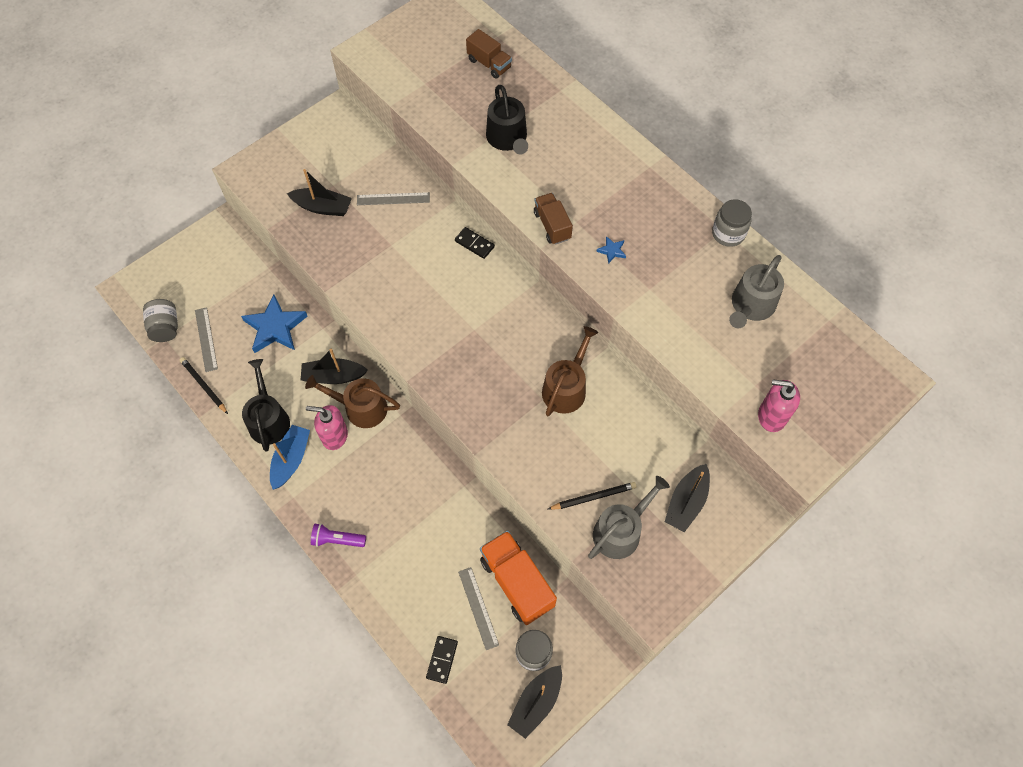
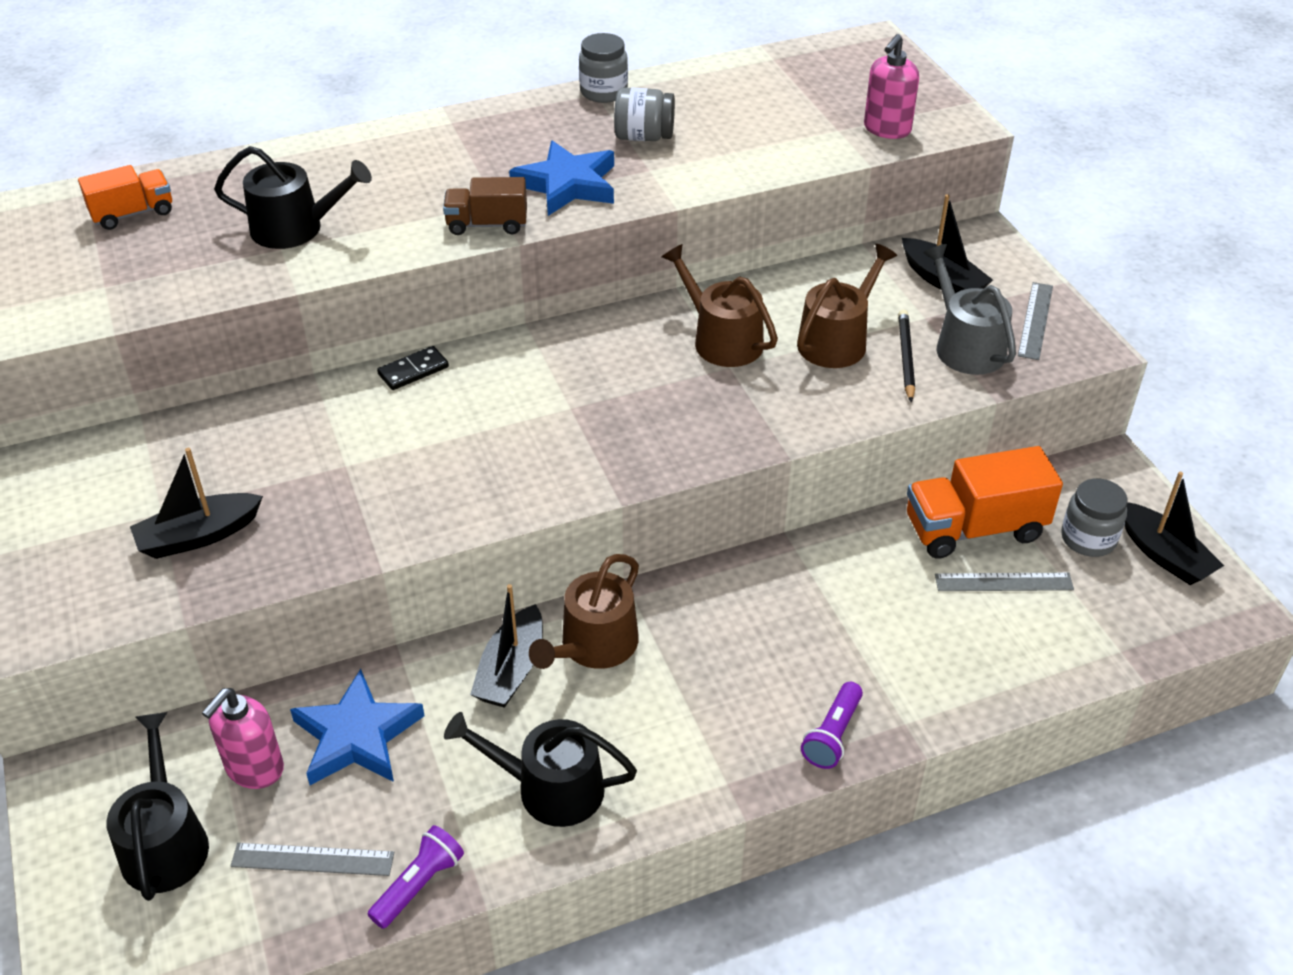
camera: 70 degrees left, 20 degrees down
grey jar [143,299,178,342] -> grey jar moved to [614,87,675,141]
black pencil [180,357,228,414] -> purple flashlight [368,825,464,929]
blue boat [270,425,310,490] -> none
black boat [287,169,352,216] -> black boat turned 150 degrees counterclockwise [130,448,263,559]
pink soap dispenser [306,405,348,450] -> pink soap dispenser moved to [202,688,284,789]
grey ruler [357,192,430,205] -> grey ruler moved to [1018,282,1053,360]
black domino [426,636,458,684] -> none
brown truck [466,29,512,79] -> orange truck [78,165,172,230]
blue star [596,236,626,264] -> blue star [509,140,614,216], size x2.37
grey watering can [729,255,784,328] -> none
none -> black watering can [106,712,209,901]
none -> brown watering can [797,244,897,368]

